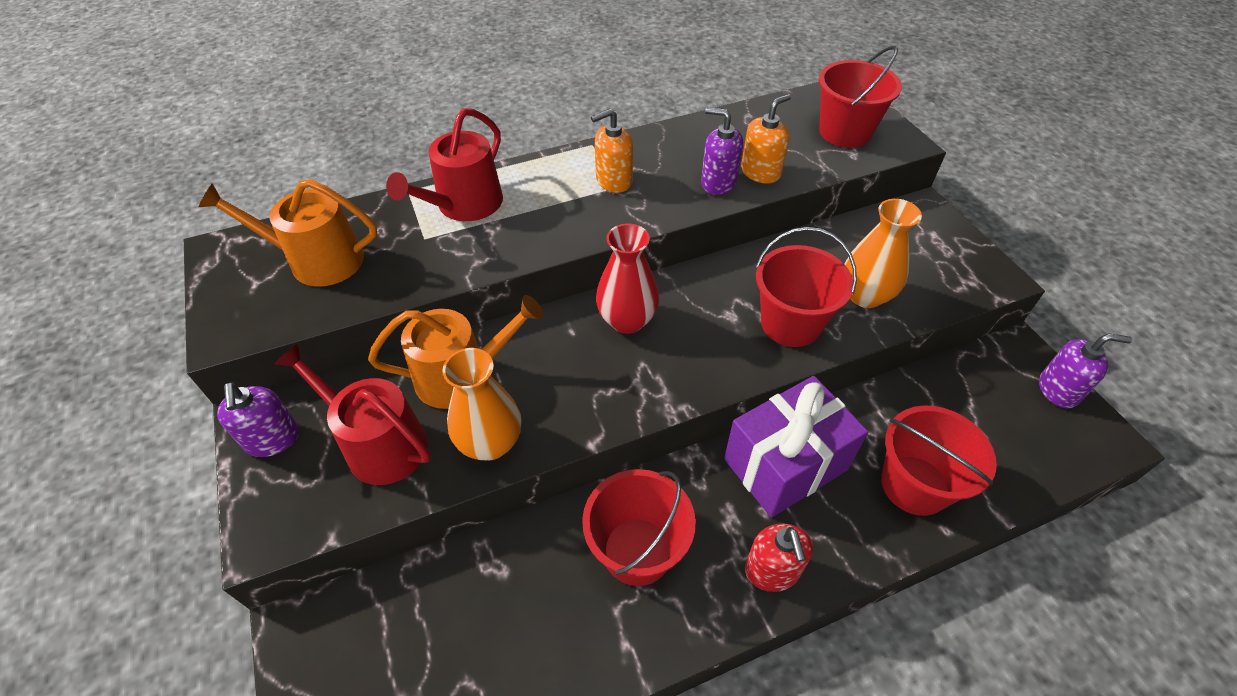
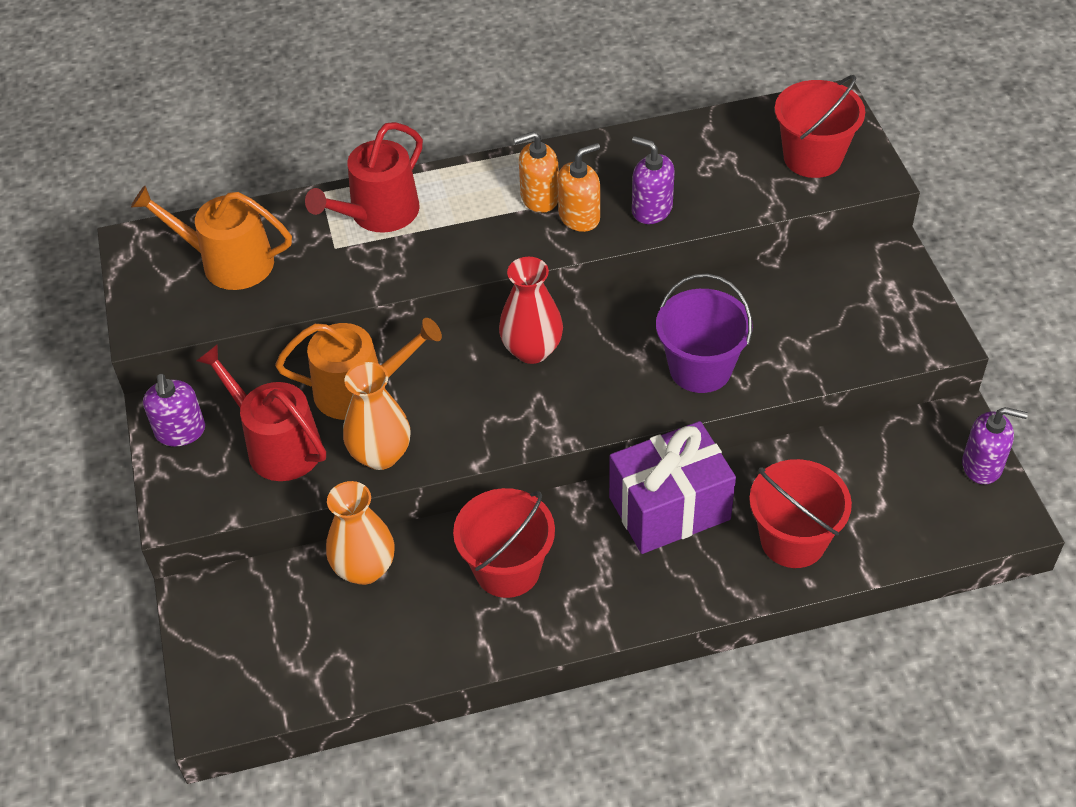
camera: 10 degrees right, 0 degrees up
orange soap dispenser [741,94,791,184] -> orange soap dispenser moved to [557,143,600,232]
red soap dispenser [745,524,813,592] -> none
red bucket [756,227,857,347] -> purple bucket [656,274,753,393]
orange vase [845,199,922,308] -> orange vase moved to [326,481,395,585]

